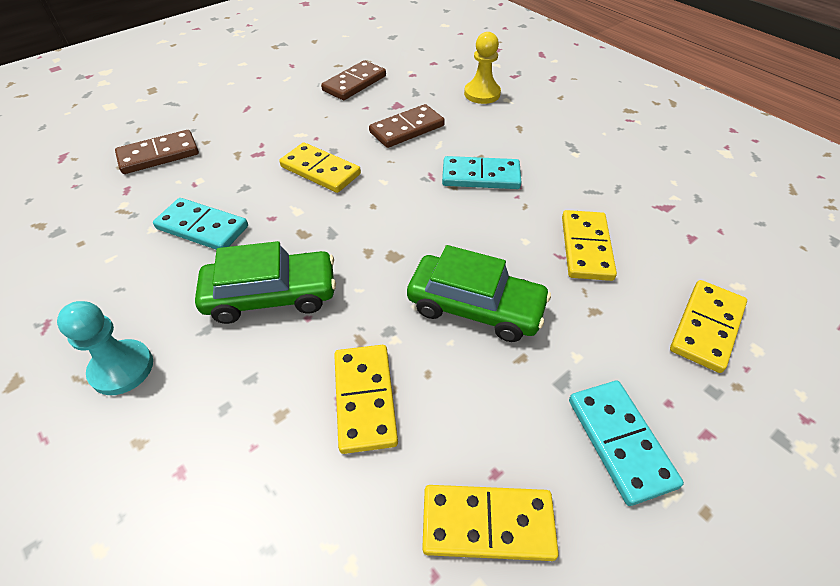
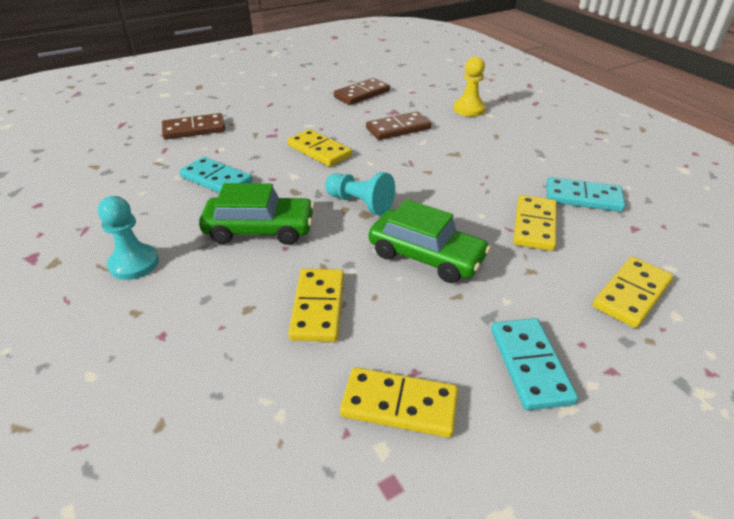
camera: 10 degrees right, 10 degrees down
turquoise domino [442,156,521,189] -> turquoise domino moved to [547,177,625,212]
none -> turquoise pawn [325,172,395,216]

